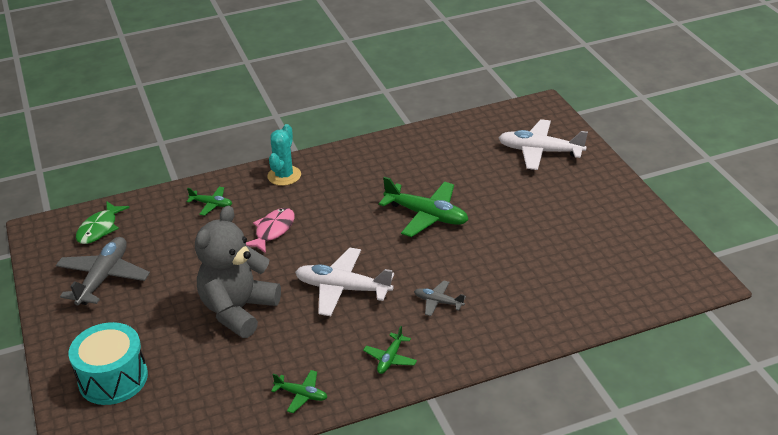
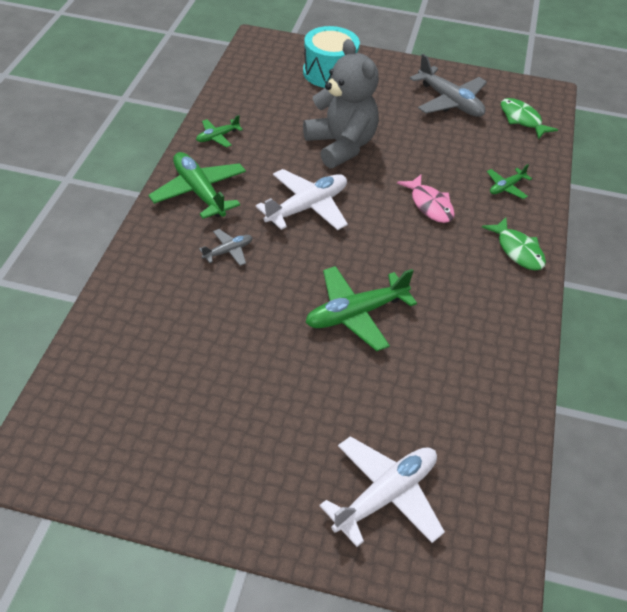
camera: 120 degrees right, 10 degrees up
turquoise cactus [267,124,301,186] -> green fish [482,217,546,270]
green plane [363,326,417,374] -> green plane [148,152,246,219], size x1.94

